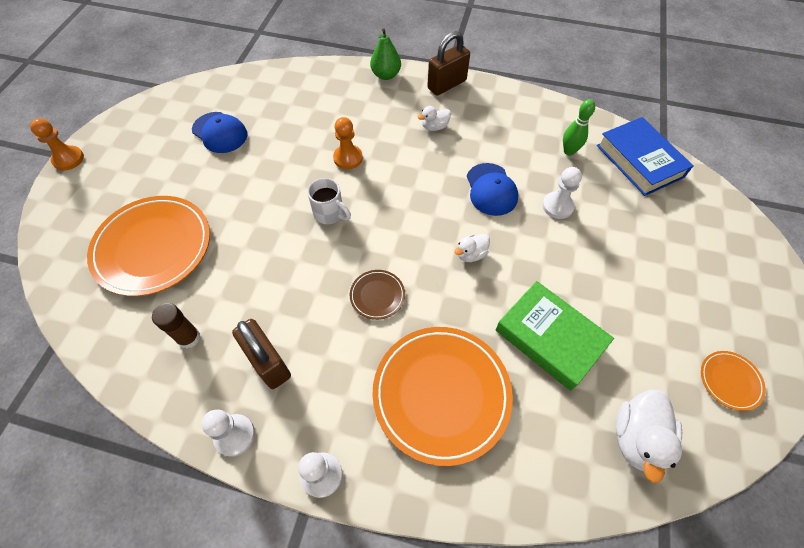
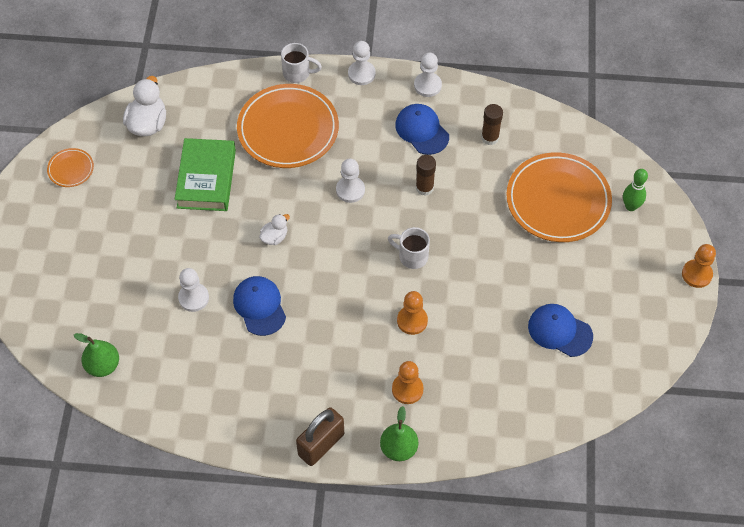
camera: 170 degrees right, 0 degrees up
brown padlock [232,319,291,389] -> blue cap [395,104,449,155]
brown plate [350,270,405,320] -> white pawn [336,159,365,203]
white duck [418,106,451,131] -> none
green book [495,281,614,391] -> green book turned 60 degrees clockwise [175,138,236,211]
green bowling pin [563,99,595,156] -> green bowling pin moved to [623,169,648,211]
blue book [597,117,694,196] -> green pear [74,333,119,377]
none -> white mug [281,43,322,83]
none -> orange pawn [392,361,424,404]
none -> brown glue stick [416,155,436,196]

